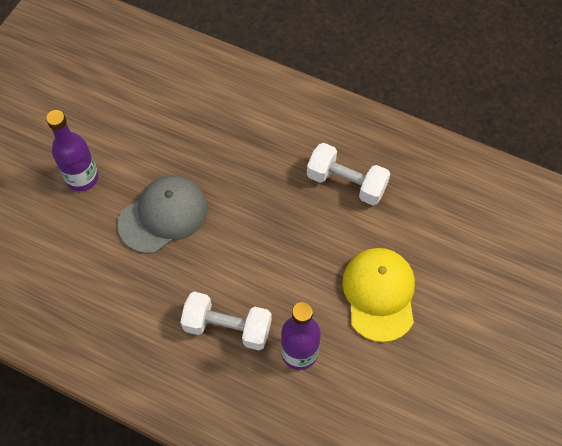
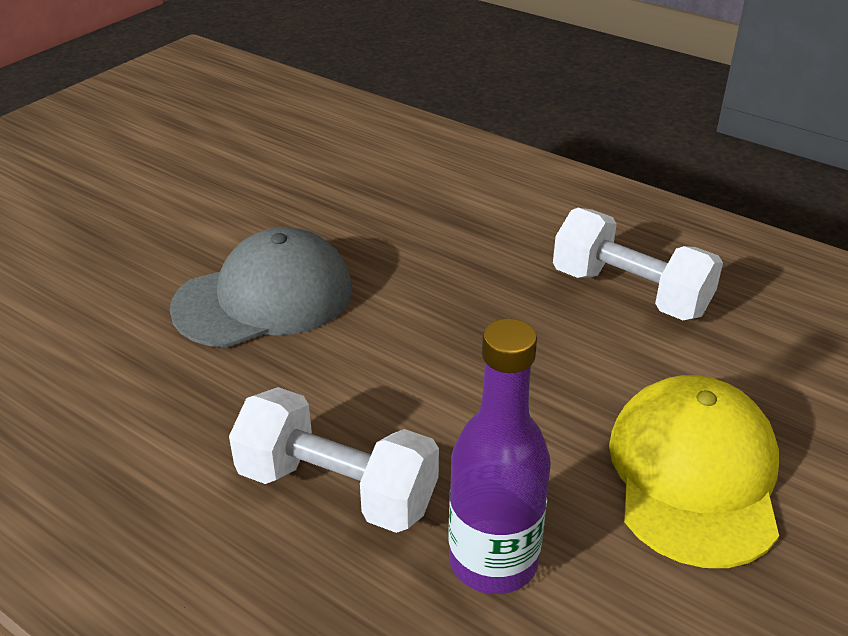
camera: 10 degrees right, 25 degrees down
purple bottle [46,110,99,191] -> none

